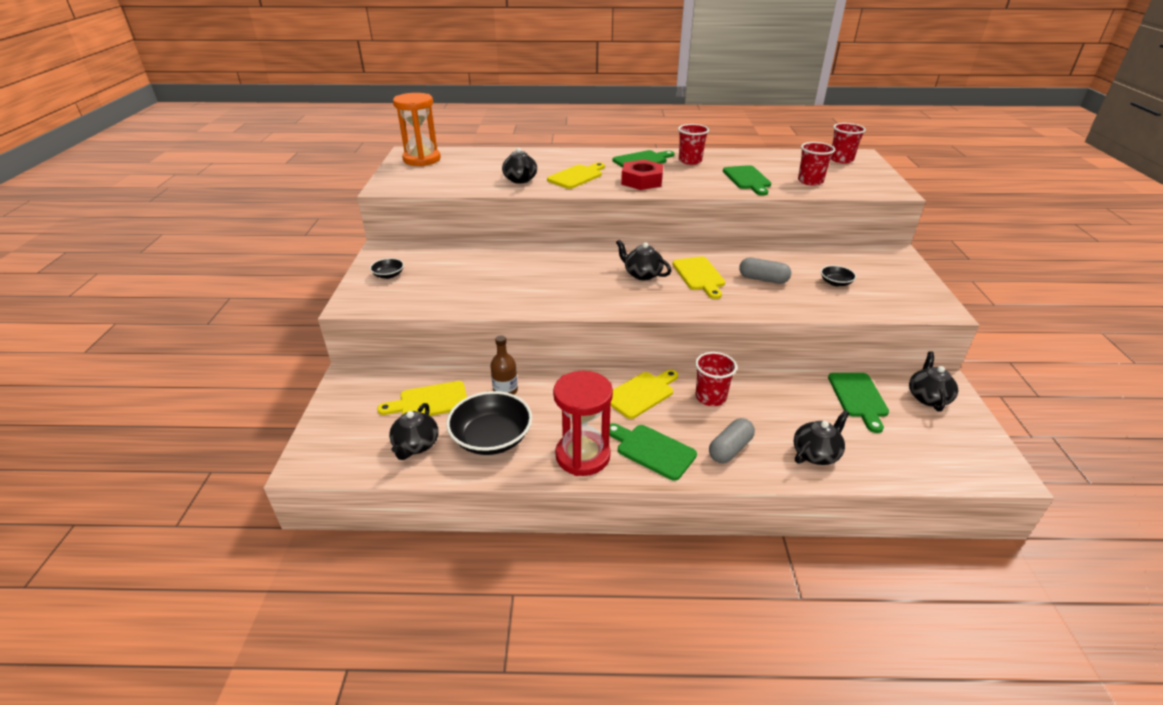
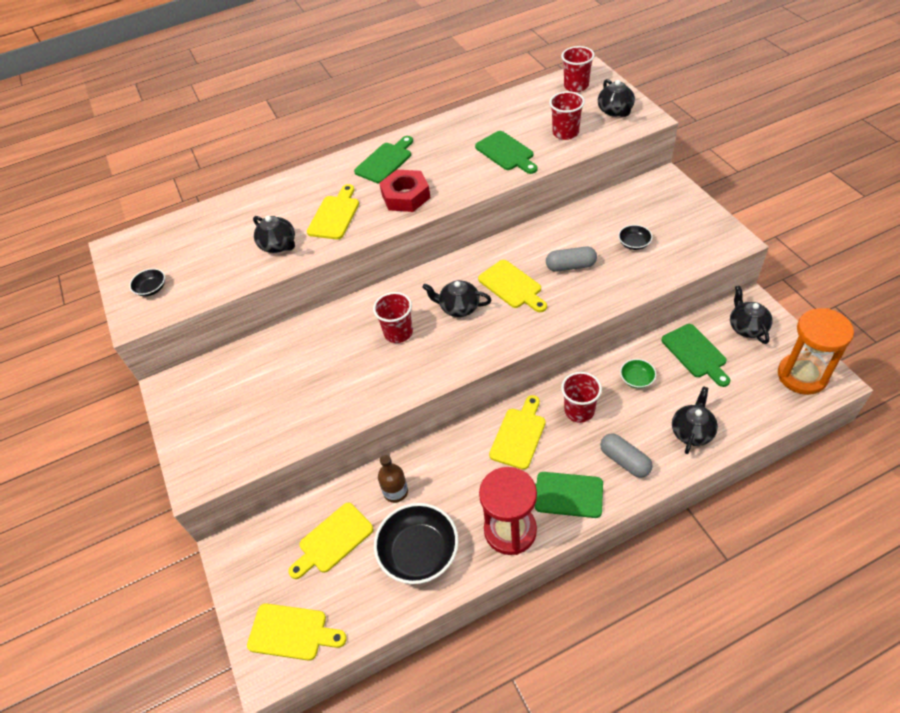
camera: 20 degrees left, 15 degrees up
black bowl [370,258,404,279] -> black bowl moved to [129,268,165,296]
black teapot [389,403,439,460] -> black teapot moved to [598,79,635,117]
orange hourglass [393,93,441,166] -> orange hourglass moved to [778,308,854,395]
red cup [678,124,709,165] -> red cup moved to [373,292,413,343]
grey capsule [709,418,755,463] -> grey capsule turned 60 degrees counterclockwise [600,433,653,478]
none -> yellow cutting board [247,603,347,661]
none -> green bowl [620,359,656,388]

